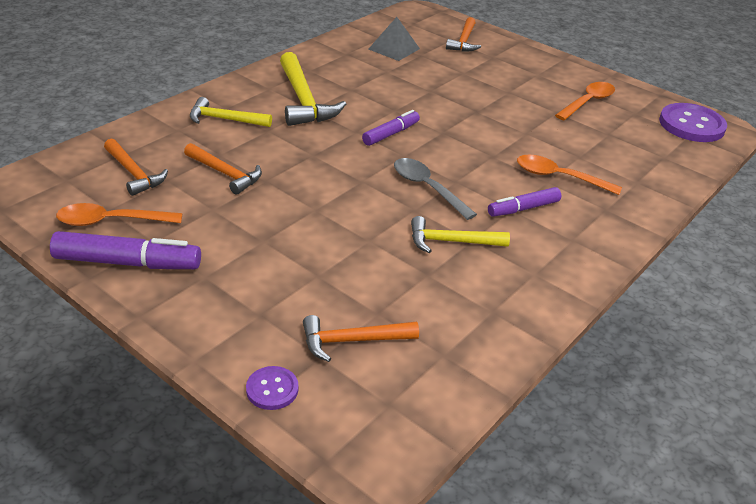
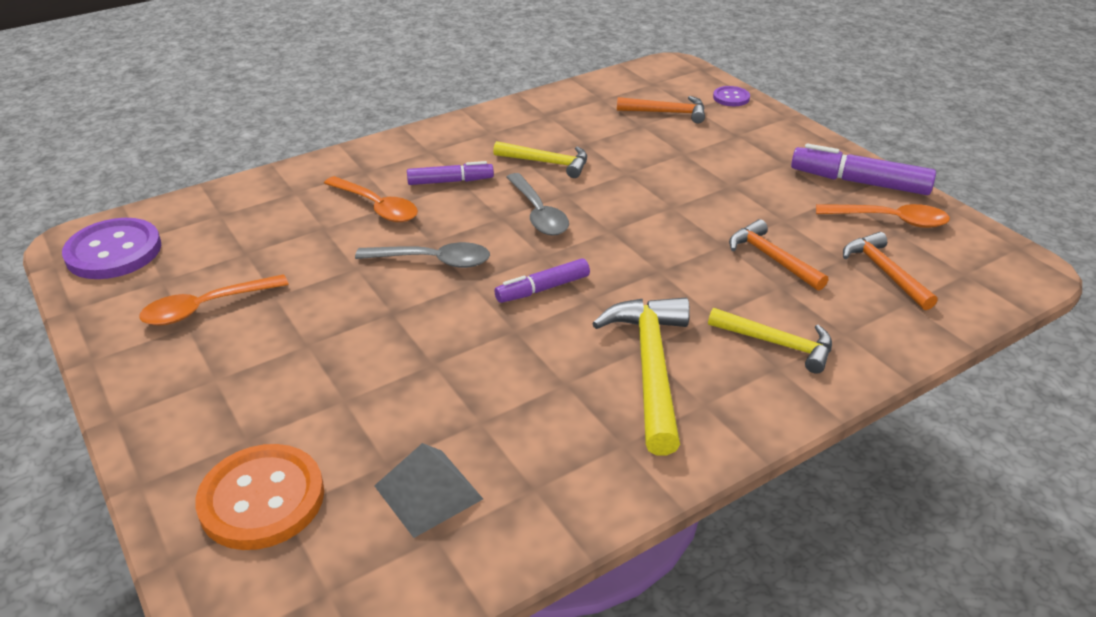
camera: 160 degrees left, 0 degrees up
orange hammer [446,17,481,52] -> orange button [195,444,324,550]
none -> grey spoon [355,242,490,268]

